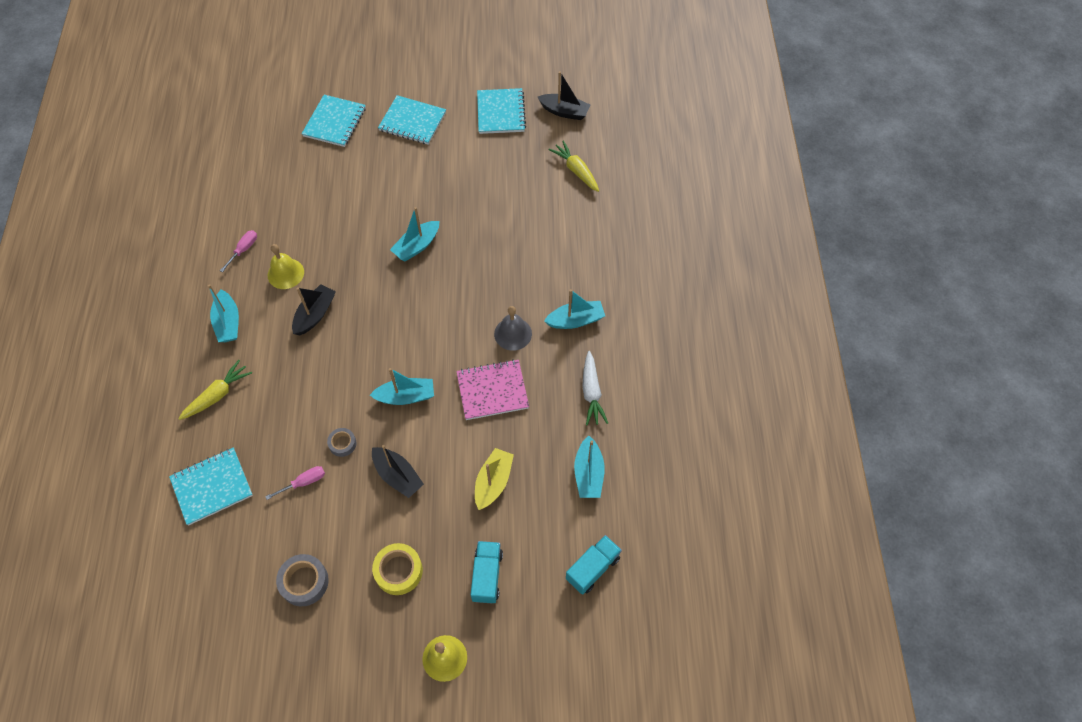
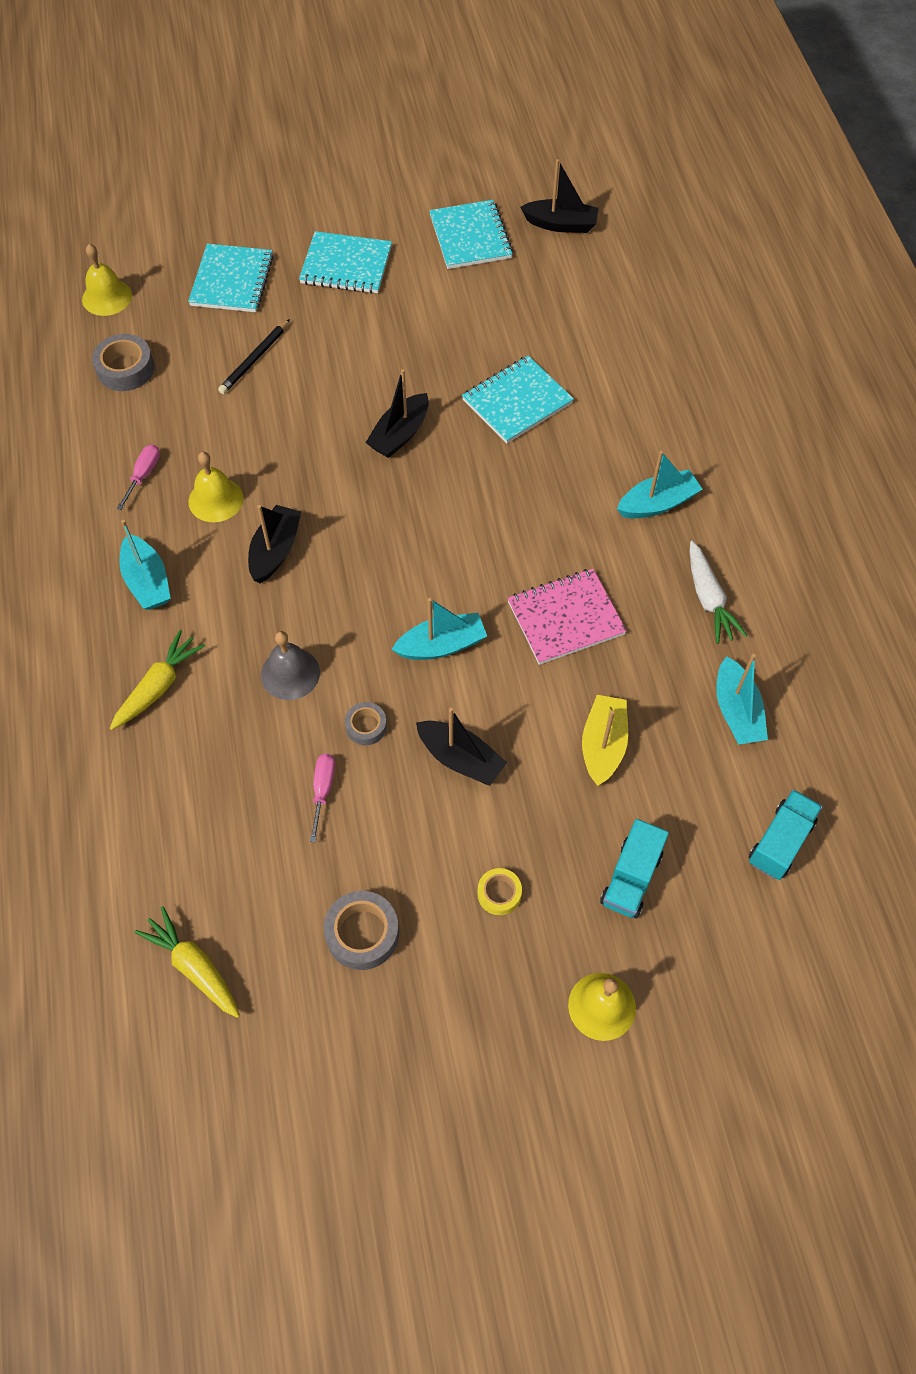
camera: 10 degrees left, 0 degrees up
turquoise notebook [169,447,253,526] -> turquoise notebook moved to [462,356,574,443]
pink screwdriver [265,466,325,500] -> pink screwdriver turned 45 degrees counterclockwise [310,754,335,842]
yellow tape [372,543,423,595] -> yellow tape [478,868,522,915], size x0.61
turquoise boat [390,207,439,261] -> black boat [365,369,429,458]
turquoise truck [470,541,503,603] -> turquoise truck turned 150 degrees counterclockwise [600,819,669,918]
grey bell [494,306,532,351] -> grey bell moved to [261,631,320,700]
yellow carrot [549,141,599,192] -> yellow carrot moved to [134,906,240,1018]
none -> yellow bell [82,244,132,316]
none -> grey tape [92,334,154,391]
none -> black pencil [218,319,290,394]

